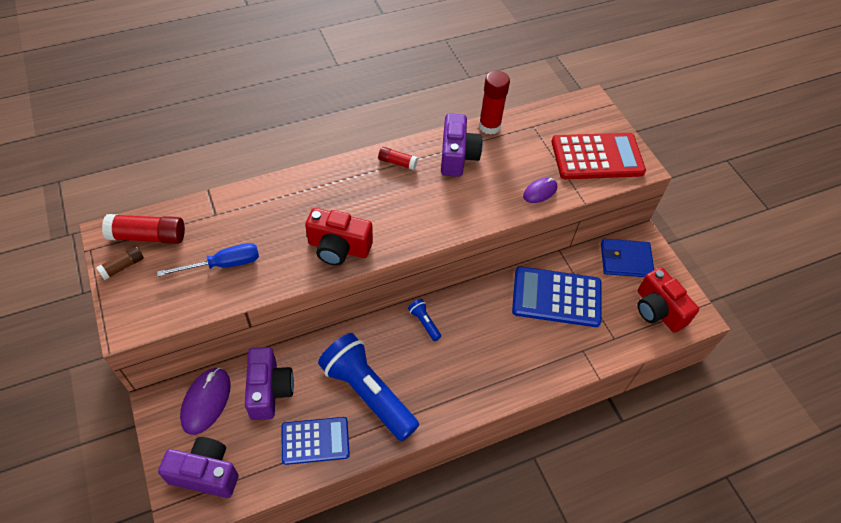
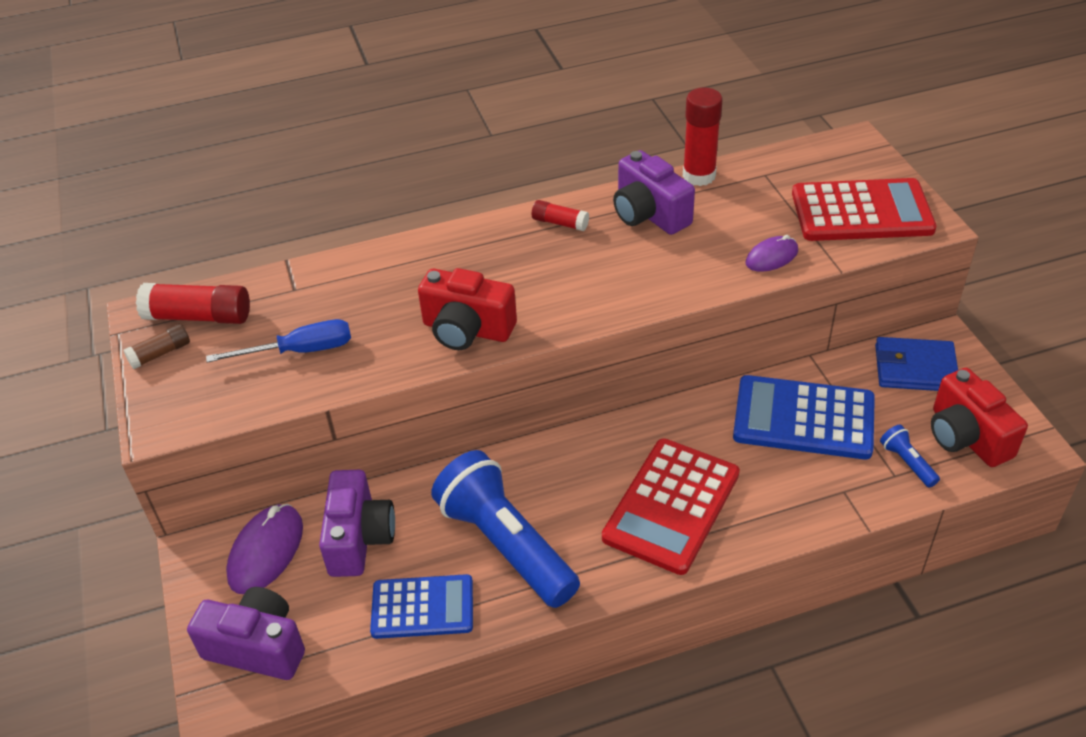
camera: 10 degrees right, 10 degrees down
blue flashlight [408,299,441,341] -> blue flashlight moved to [880,425,940,488]
purple camera [441,113,483,177] -> purple camera turned 135 degrees clockwise [613,150,695,235]
none -> red calculator [602,438,740,575]

